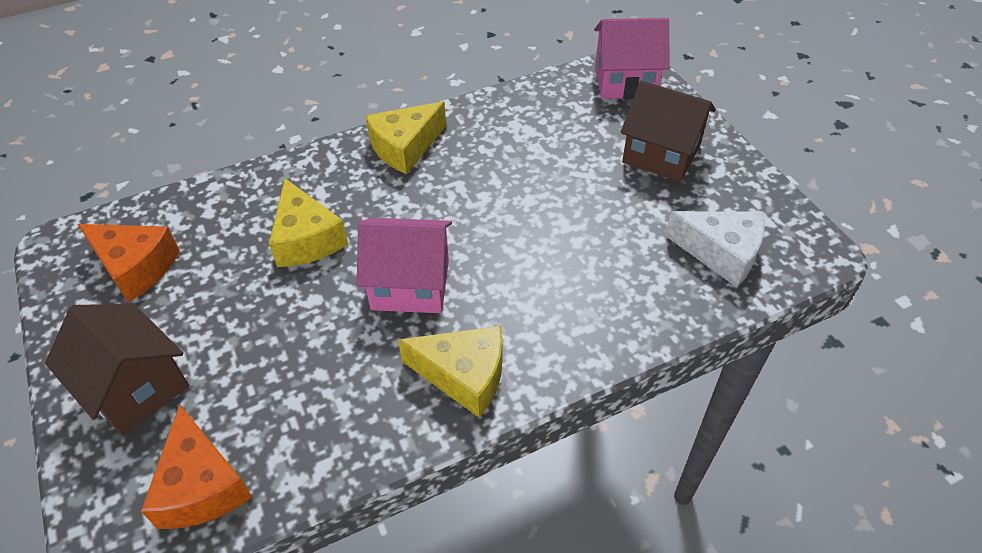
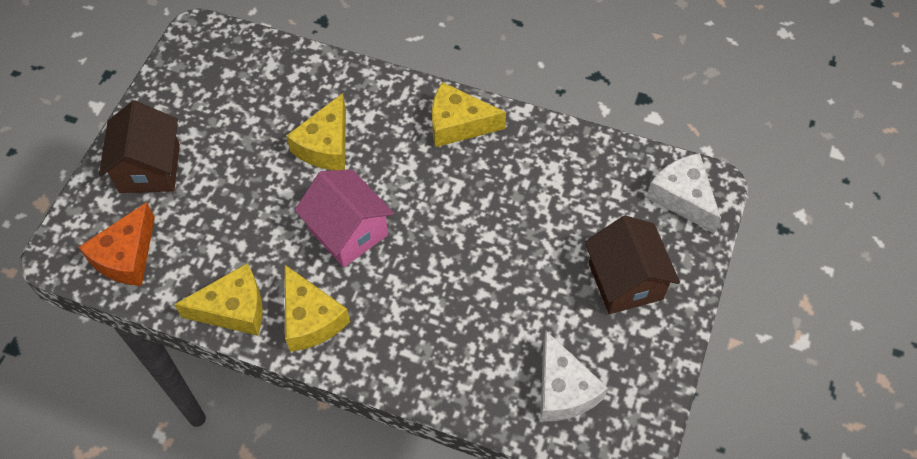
camera: 45 degrees right, 10 degrees up
orange cheese [78,224,180,302] -> none
pink house [594,18,670,99] -> white cheese [646,153,721,234]
none -> yellow cheese [174,263,263,336]

